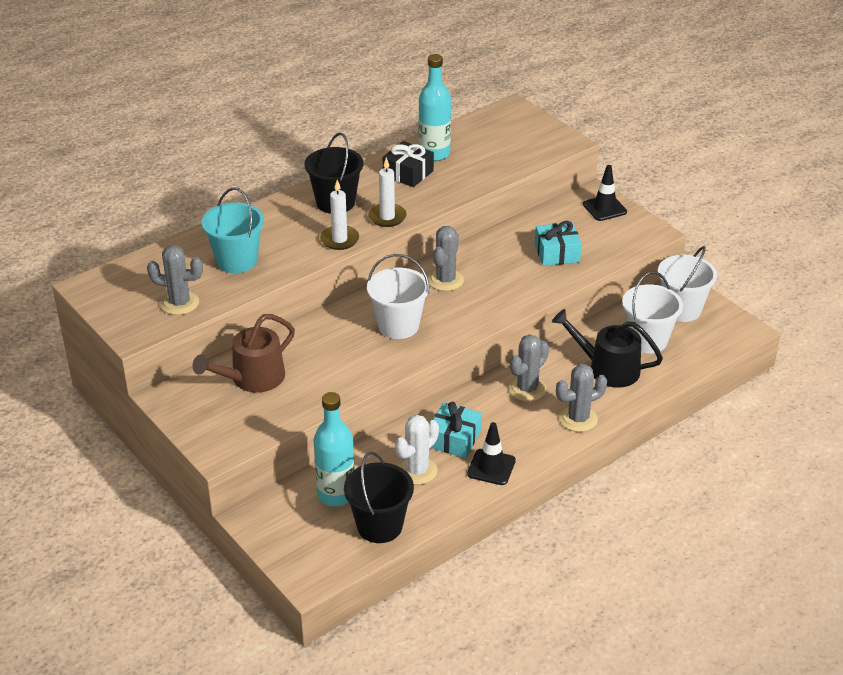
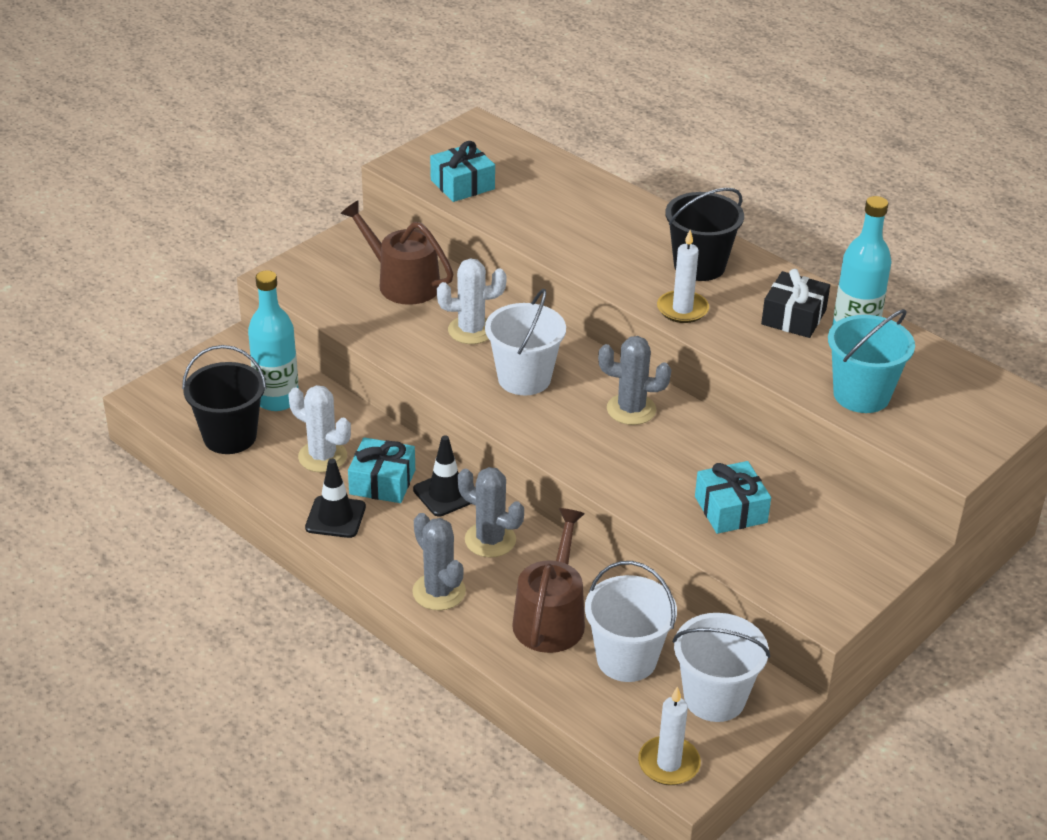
camera: 80 degrees right, 0 degrees up
grey cactus [147,245,203,315] -> turquoise gift [430,141,495,202]
turquoise bucket [202,187,264,273] -> turquoise bucket moved to [828,309,915,413]
white candle [320,180,359,250] -> white candle moved to [638,686,701,785]
black watering can [552,309,663,388] -> brown watering can [512,508,585,653]
black traffic cone [583,165,627,221] -> black traffic cone moved to [413,435,471,517]
none -> white cactus [437,258,506,344]

